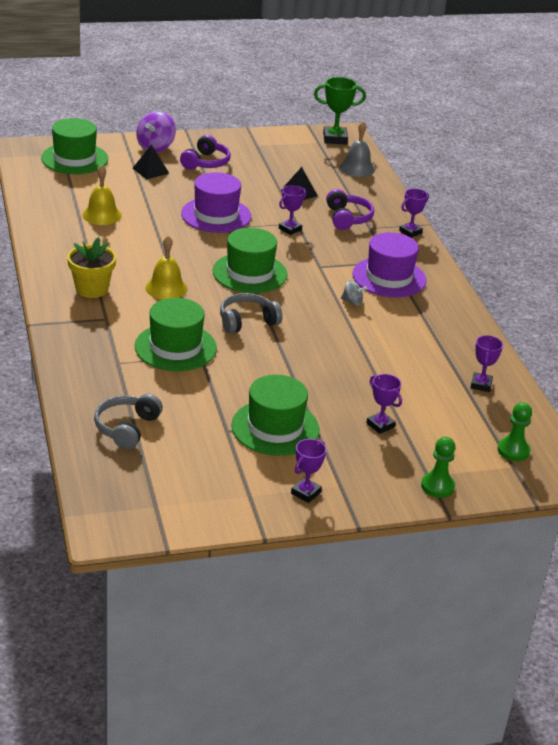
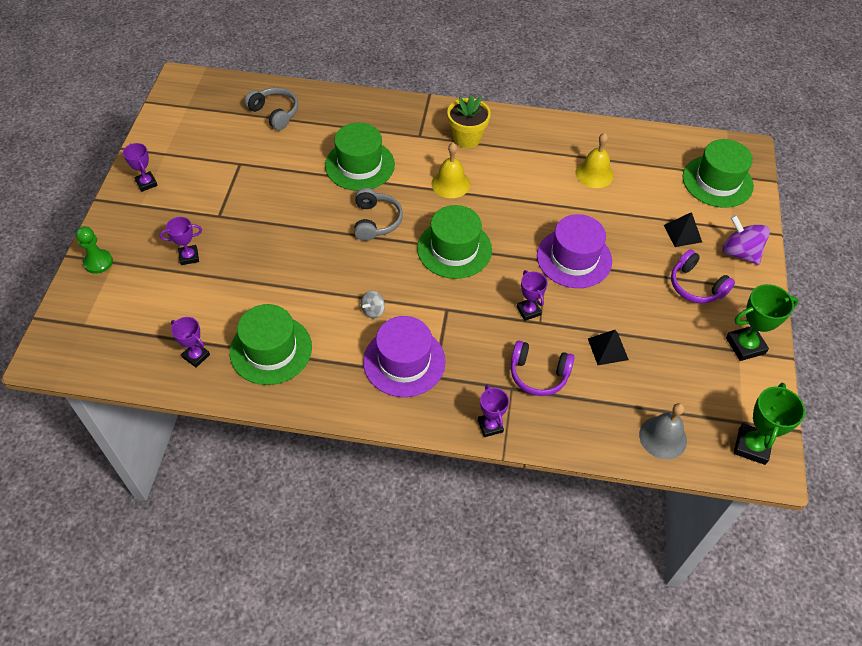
camera: 115 degrees right, 20 degrees up
green hat [231,375,319,456] -> green hat moved to [230,304,312,385]
green pawn [497,402,532,461] -> none
none -> green trophy [726,284,798,361]

